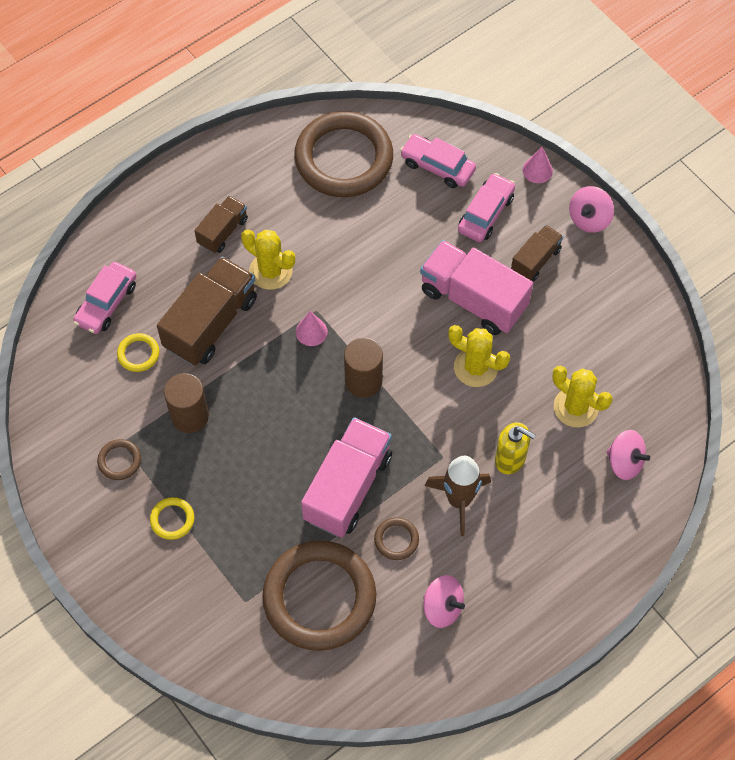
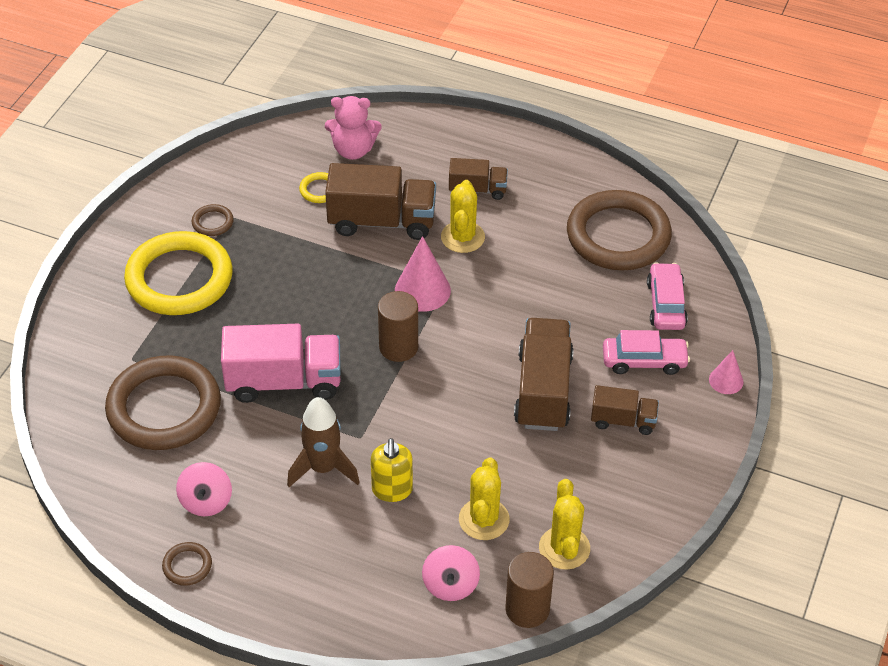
camera: 60 degrees right, 15 degrees down
pink car [73,262,137,334] -> pink teddy bear [325,96,382,160]
yellow ring [150,497,194,540] -> yellow ring [124,231,233,315], size x2.49
brown cylinder [164,373,209,433] -> brown cylinder moved to [505,552,554,628]
pink cone [296,311,328,346] -> pink cone [395,236,451,312], size x1.70
brown ring [374,517,419,560] -> brown ring moved to [162,542,212,586]
pink truck [420,240,533,335] -> brown truck [514,318,574,431]
yellow cactus [448,325,510,387] -> yellow cactus moved to [539,479,590,570]
pink spinning top [569,186,614,233] -> none

